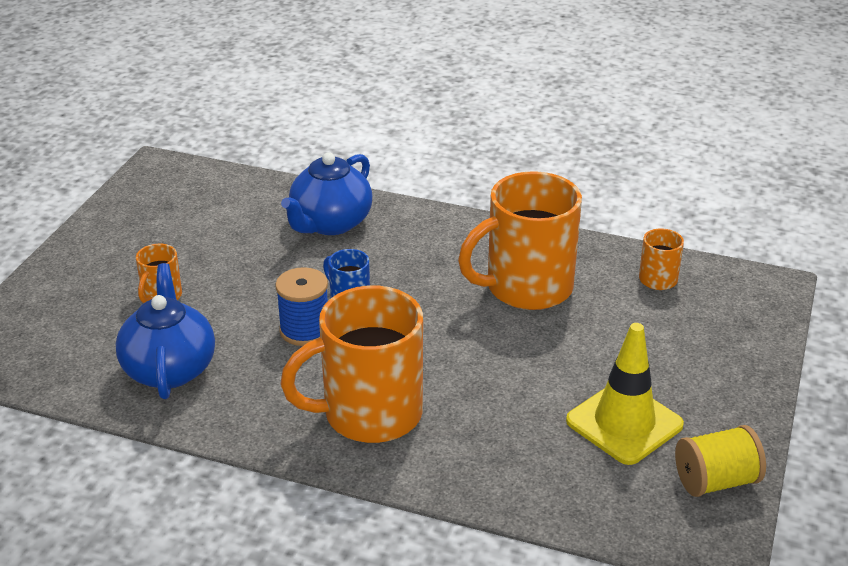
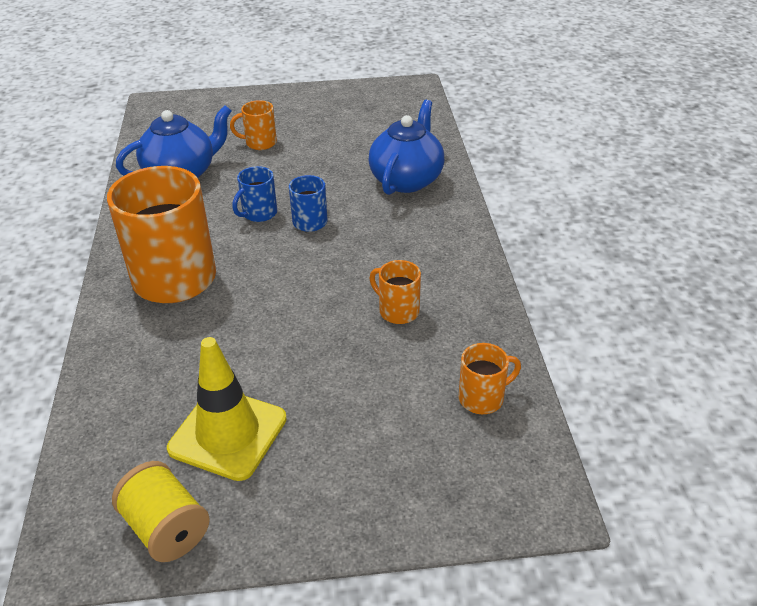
camera: 65 degrees right, 5 degrees up
blue spool [276,267,328,346] -> blue mug [232,166,277,222]
blue teapot [281,152,372,235] -> blue teapot turned 105 degrees clockwise [369,100,444,195]
orange mug [458,171,582,310] -> orange mug [369,260,421,324], size x0.45

